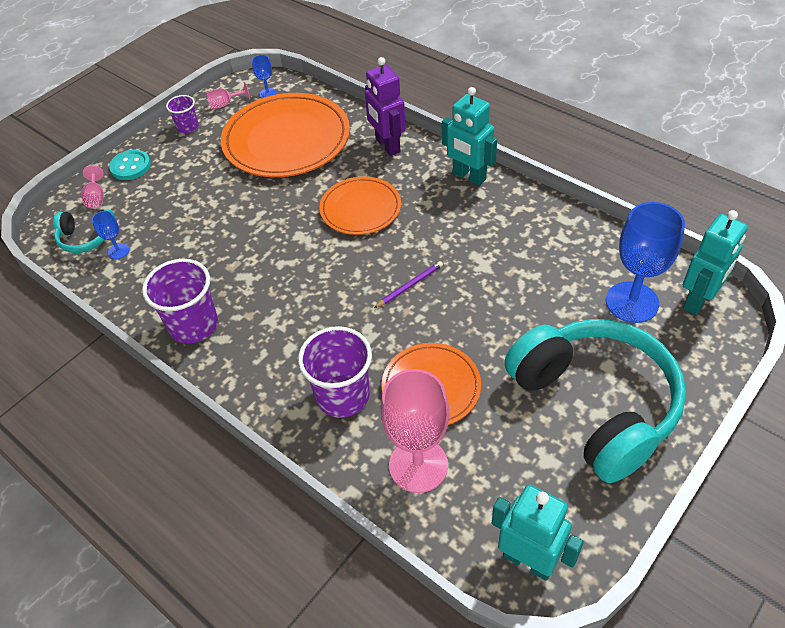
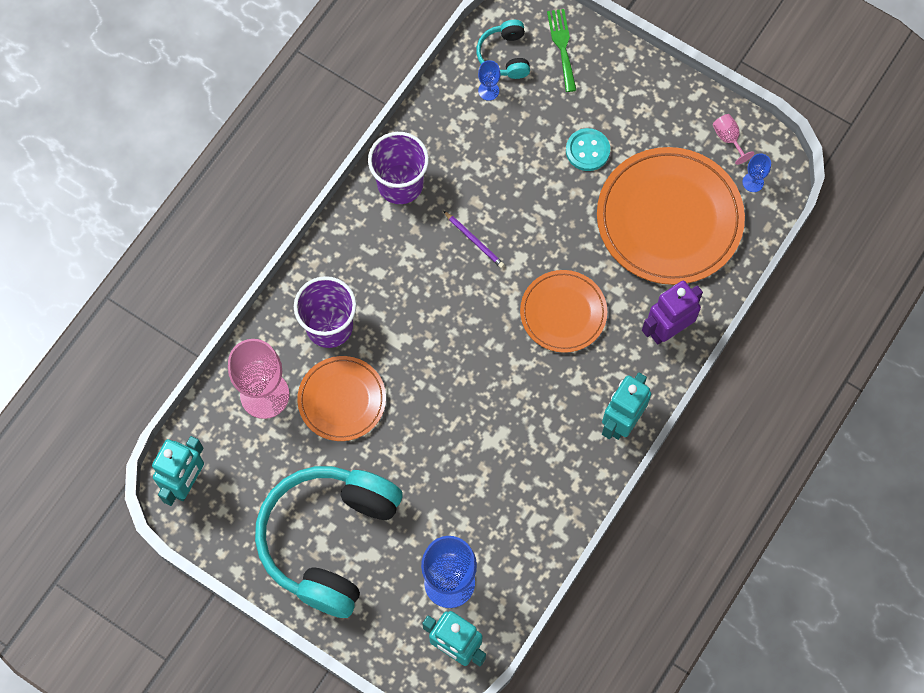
camera: 80 degrees right, 20 degrees up
pink goblet [81,165,104,209] -> green fork [547,9,576,92]
turquoise button [109,150,151,180] -> turquoise button moved to [566,128,610,171]
purple cup [166,95,199,133] -> none
purple pencil [374,261,443,308] -> purple pencil moved to [443,211,505,268]
turquoise headphones [504,319,686,483] -> turquoise headphones turned 150 degrees clockwise [255,466,403,618]

